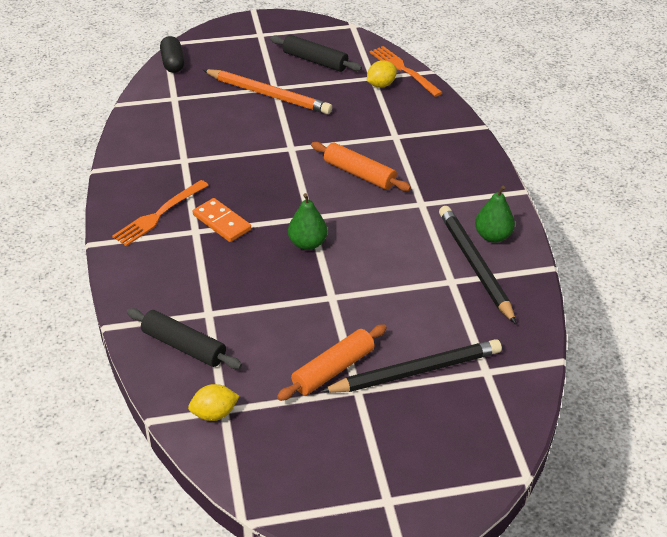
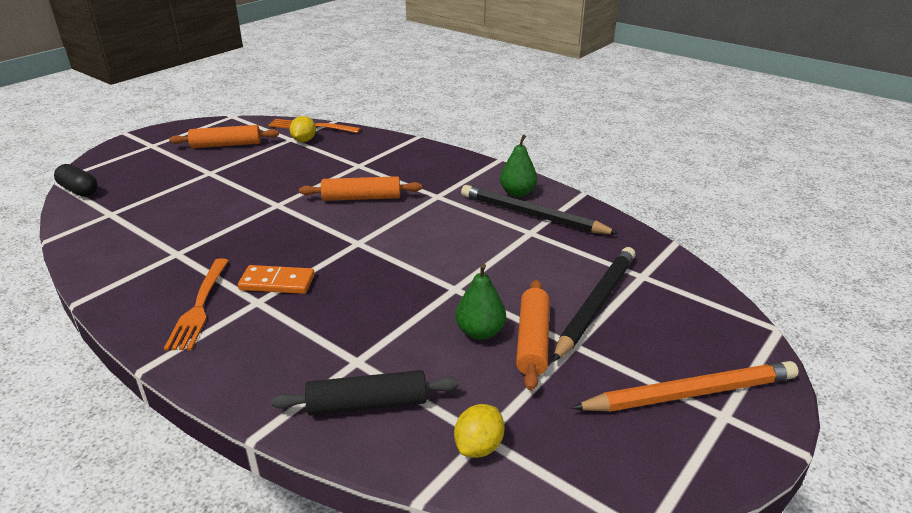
camera: 40 degrees left, 10 degrees down
orange pencil [203,69,332,114] -> orange pencil moved to [571,361,799,412]
black rolling pin [270,35,362,72] -> orange rolling pin [169,125,279,148]
green pear [288,193,327,250] -> green pear moved to [456,263,506,340]

